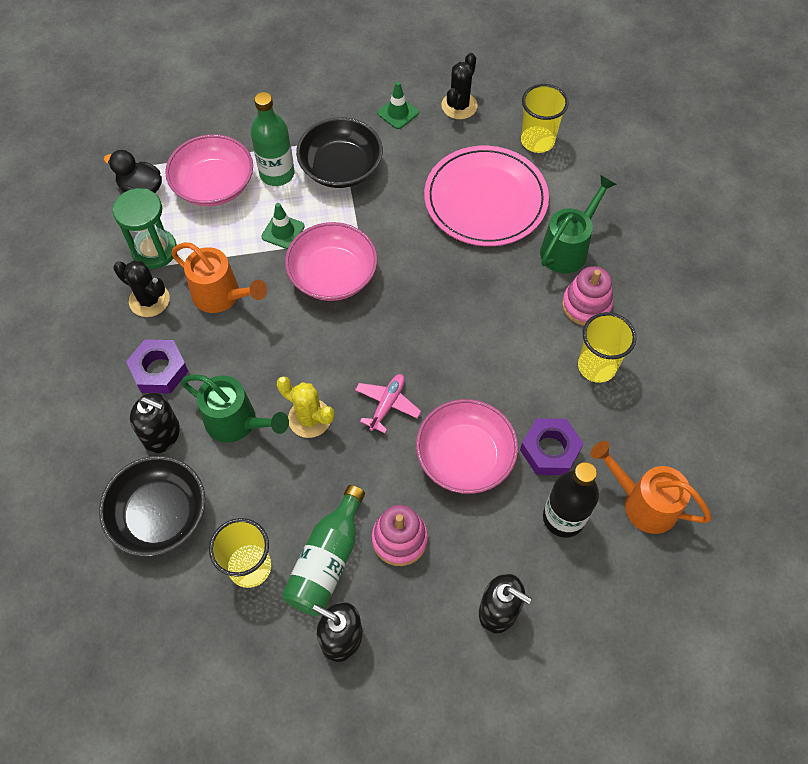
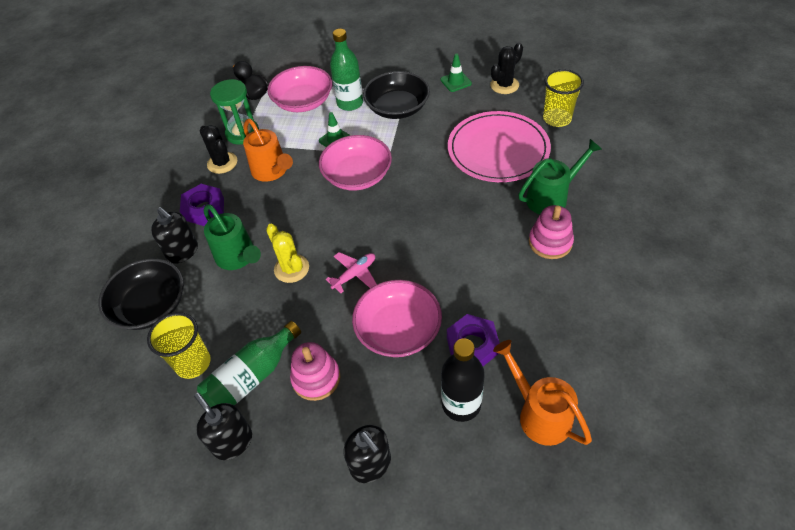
camera: 25 degrees right, 10 degrees down
yellow cup [578,312,636,383] -> none

